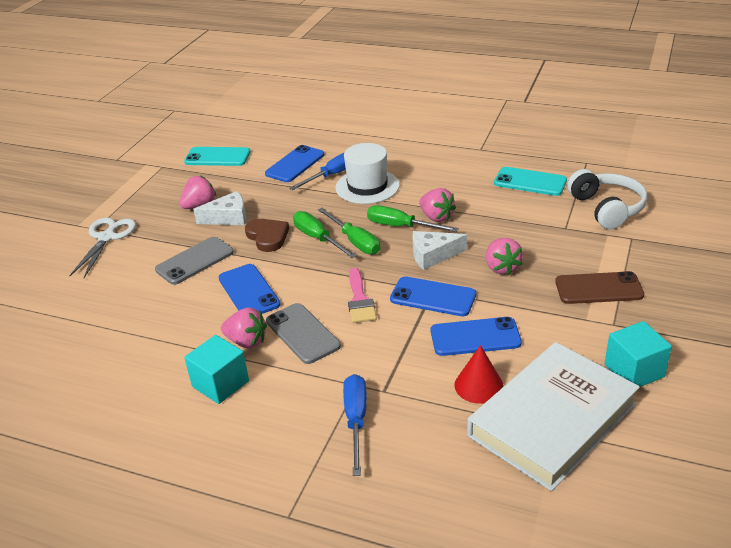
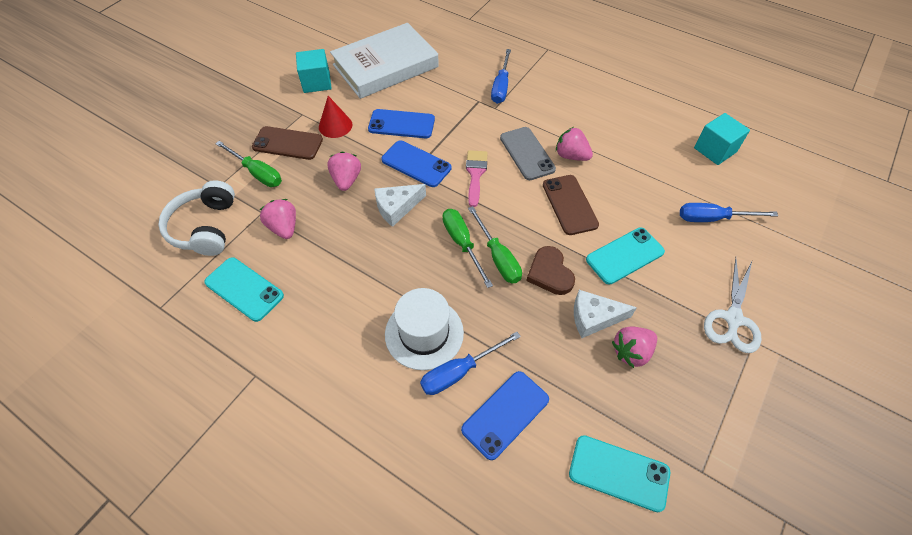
camera: 170 degrees left, 20 degrees up
grey phone [155,237,234,285] -> turquoise phone [586,228,665,284]
turquoise cube [184,335,249,404] -> turquoise cube moved to [694,113,750,165]
blue phone [219,264,281,314] -> brown phone [543,175,599,235]
green screwdriver [367,205,459,232] -> green screwdriver moved to [215,141,282,187]
white cheese [412,231,467,270] -> white cheese turned 150 degrees clockwise [374,184,426,227]
pink strawberry [419,188,456,222] -> pink strawberry moved to [260,199,296,239]
red cone [455,345,504,404] -> red cone moved to [319,96,352,138]
none -> blue screwdriver [680,203,778,222]

